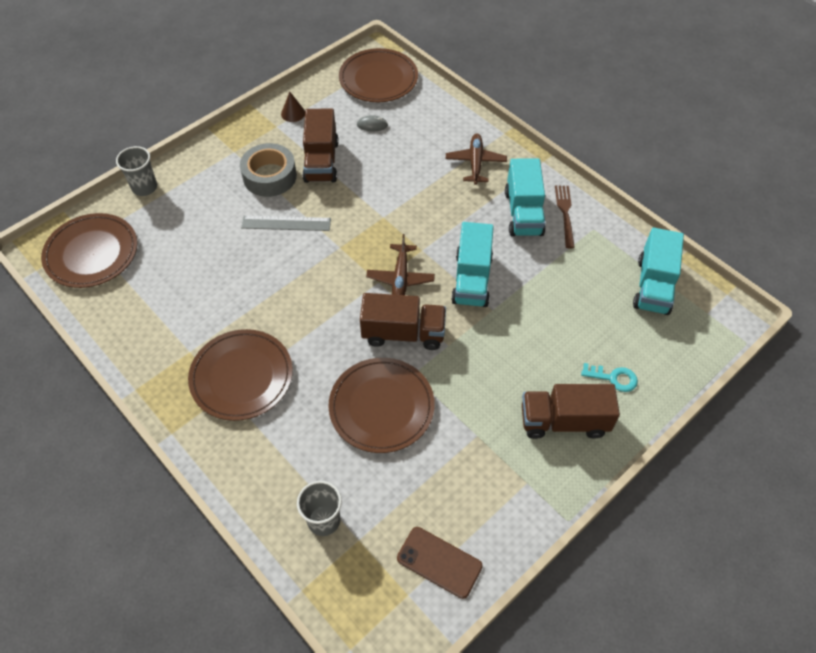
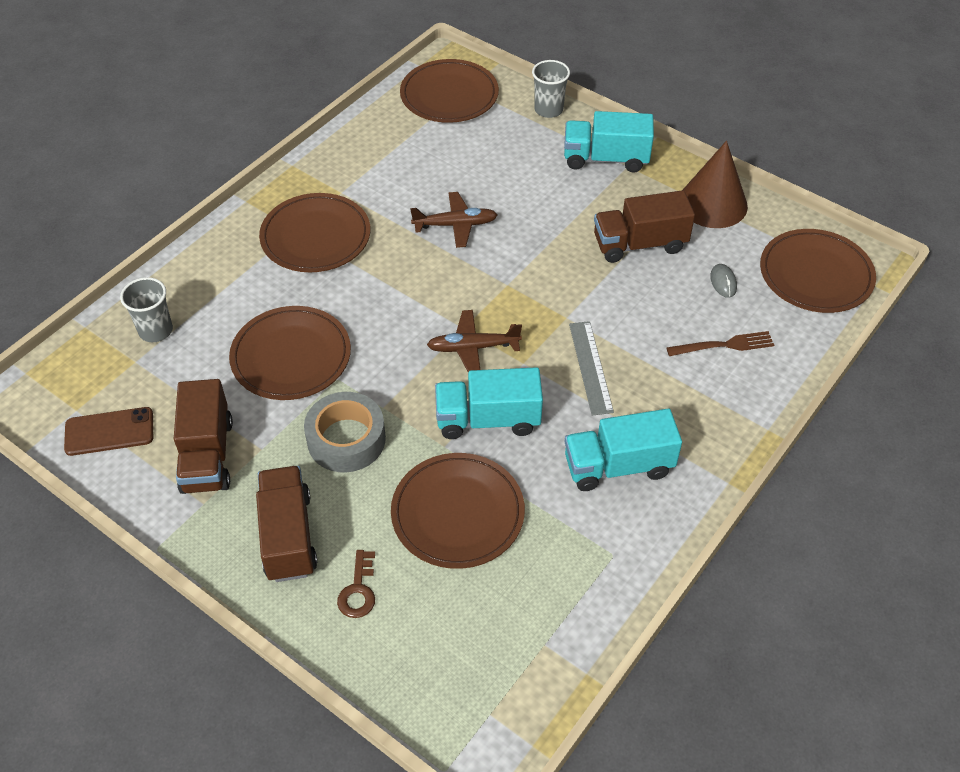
camera: 80 degrees right, 5 degrees down
grey tape [240,143,297,197] -> grey tape moved to [304,392,386,472]
grey ruler [241,215,331,231] -> grey ruler moved to [569,321,614,415]
brown cone [281,92,305,122] -> brown cone [683,141,748,228], size x2.17
brown truck [360,293,446,350] -> brown truck moved to [174,379,233,494]
brown phone [397,527,483,599] -> brown phone turned 60 degrees clockwise [64,407,153,456]
brown plane [446,134,507,185] -> brown plane moved to [410,192,497,248]
brown fork [555,186,575,248] -> brown fork moved to [666,331,774,356]
turquoise key [581,363,638,392] -> brown key [337,550,375,618]
turquoise truck [633,228,684,315] -> turquoise truck moved to [564,111,654,173]
none -> brown plate [391,453,525,569]

